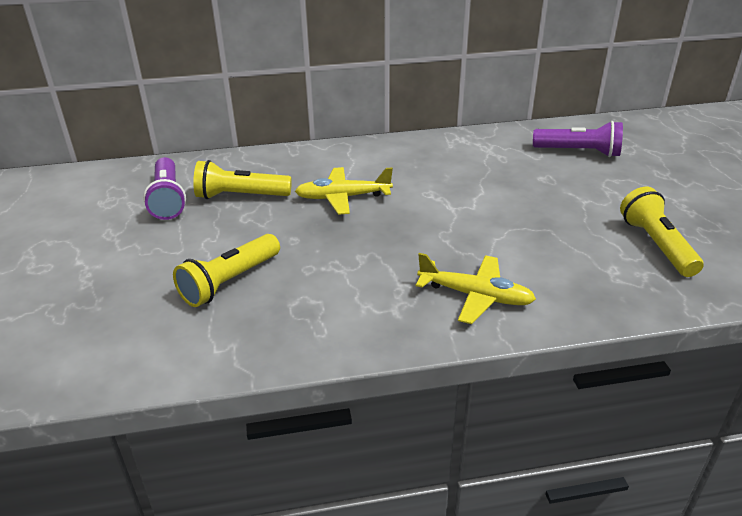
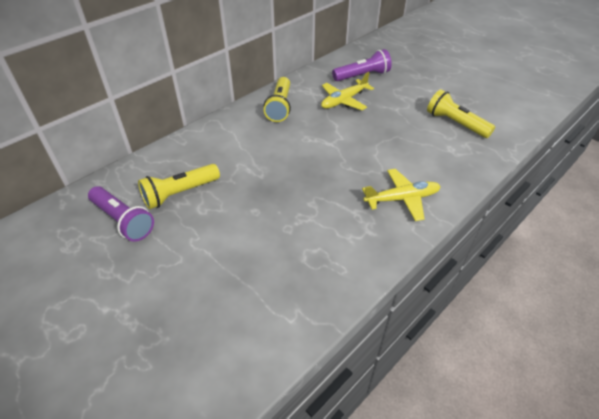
camera: 35 degrees left, 10 degrees up
yellow flashlight [173,234,280,307] -> yellow flashlight moved to [264,77,291,122]
yellow plane [295,167,393,215] -> yellow plane moved to [321,72,374,110]

